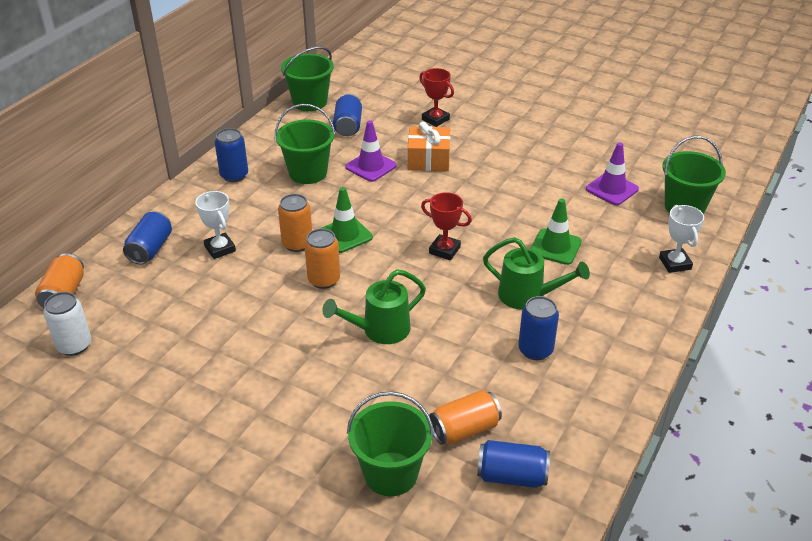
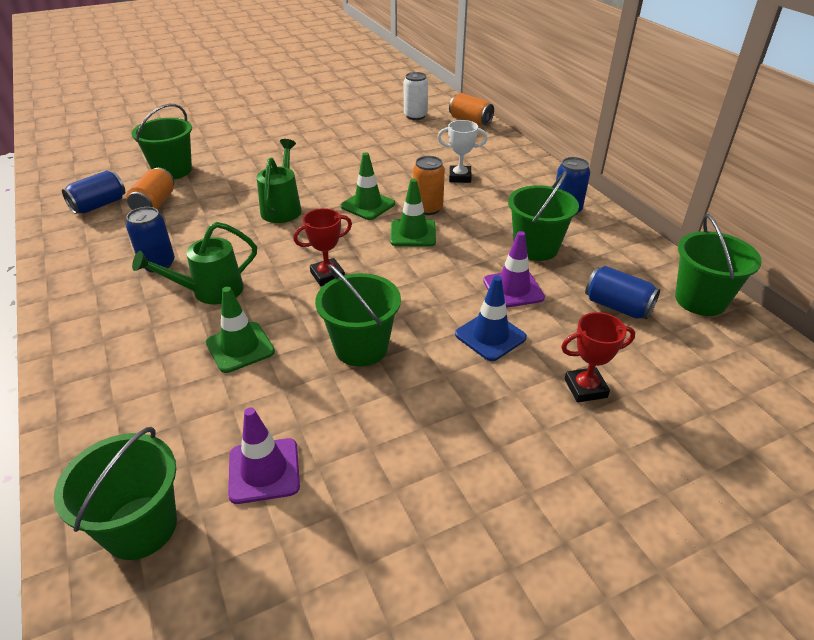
camera: 125 degrees right, 0 degrees up
blue can [123,211,172,264] -> none
orange can [304,229,340,289] -> green traffic cone [341,152,395,220]
orange gift [408,121,450,171] -> blue traffic cone [455,276,527,361]
white trophy [659,205,704,273] -> none
none -> green bucket [315,264,401,367]

